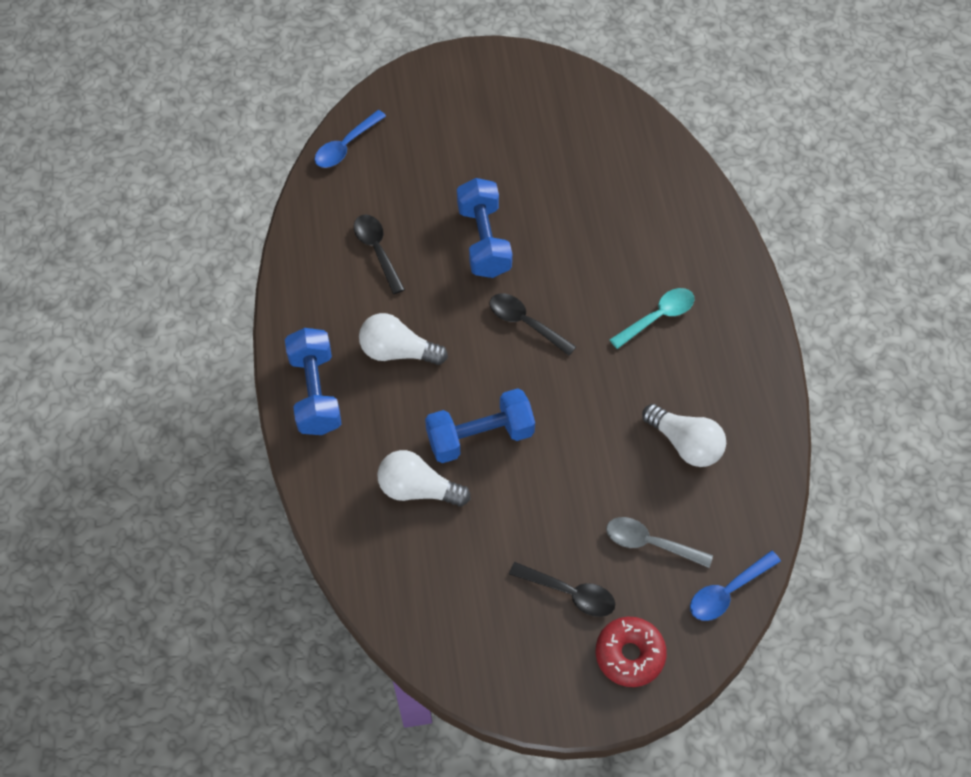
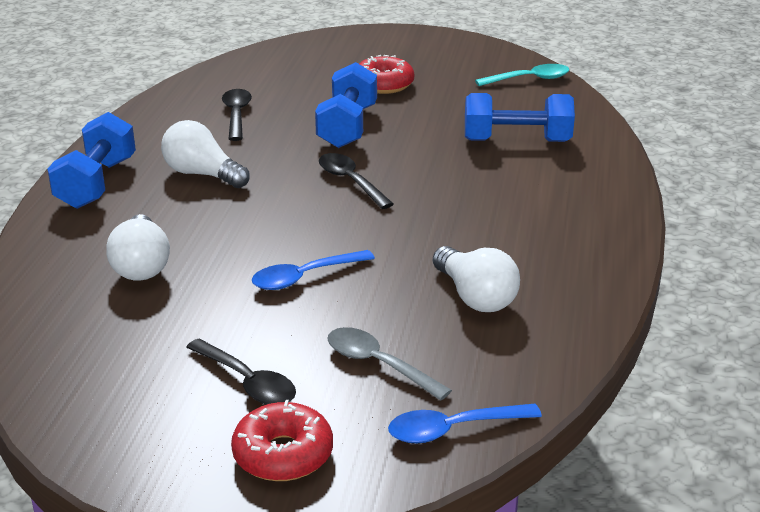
camera: 20 degrees right, 30 degrees down
blue spoon [315,110,386,168] -> blue spoon moved to [252,250,375,290]
white light bulb [377,450,471,507] -> white light bulb turned 135 degrees counterclockwise [106,214,170,281]
blue dumbbell [425,388,535,463] -> blue dumbbell moved to [465,93,575,142]
turquoise spoon [610,288,694,349] -> turquoise spoon moved to [475,64,570,86]
none -> red donut [359,55,414,94]

